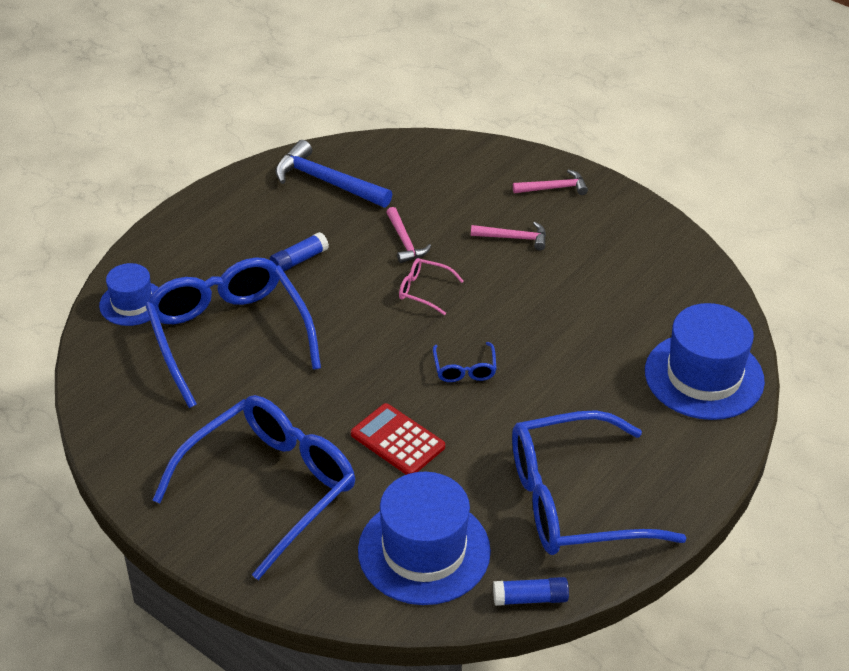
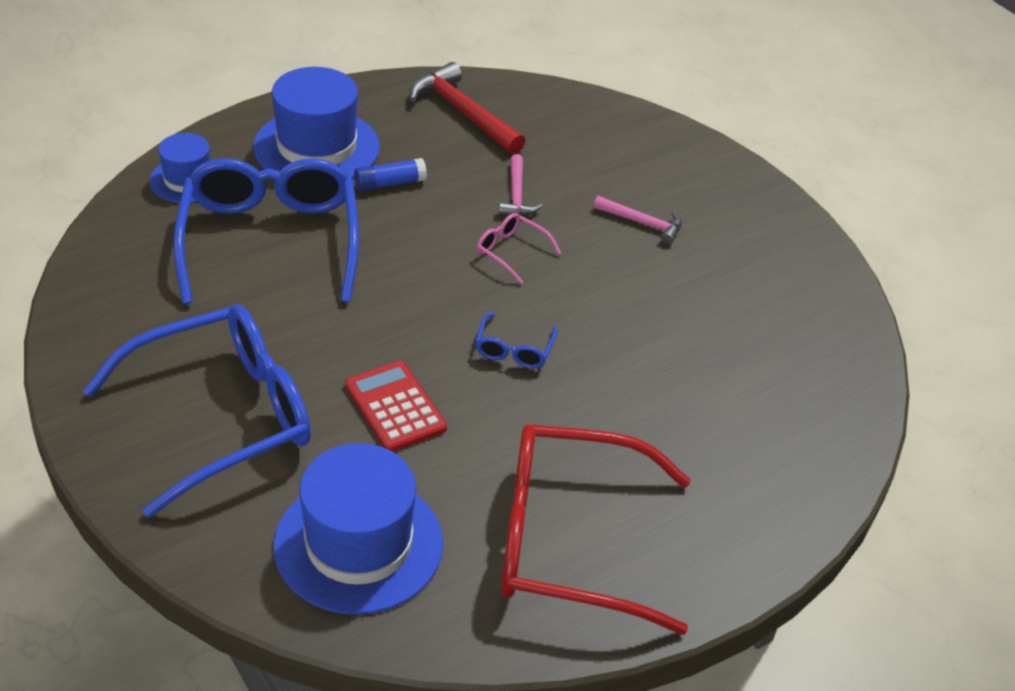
camera: 15 degrees right, 0 degrees up
blue hammer [275,140,392,207] -> red hammer [409,62,526,154]
blue glue stick [493,577,569,606] -> none
blue glasses [512,410,687,555] -> red glasses [501,424,691,635]
pink hammer [513,169,588,195] -> none
blue hat [645,303,765,420] -> blue hat moved to [253,67,380,179]

